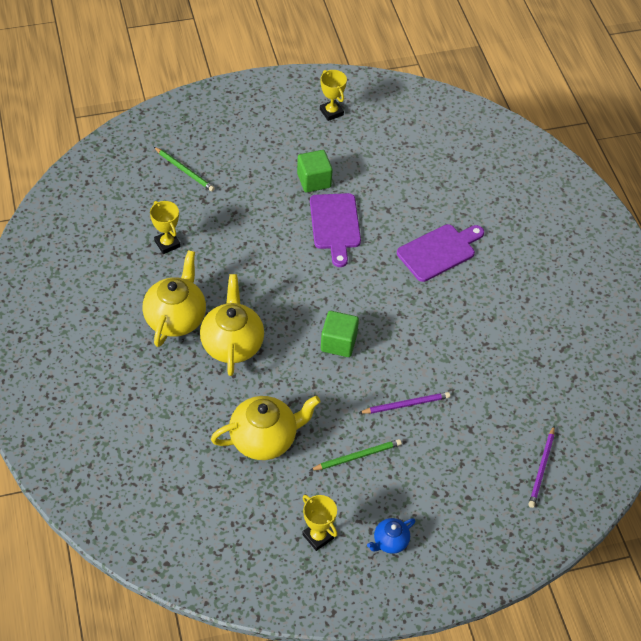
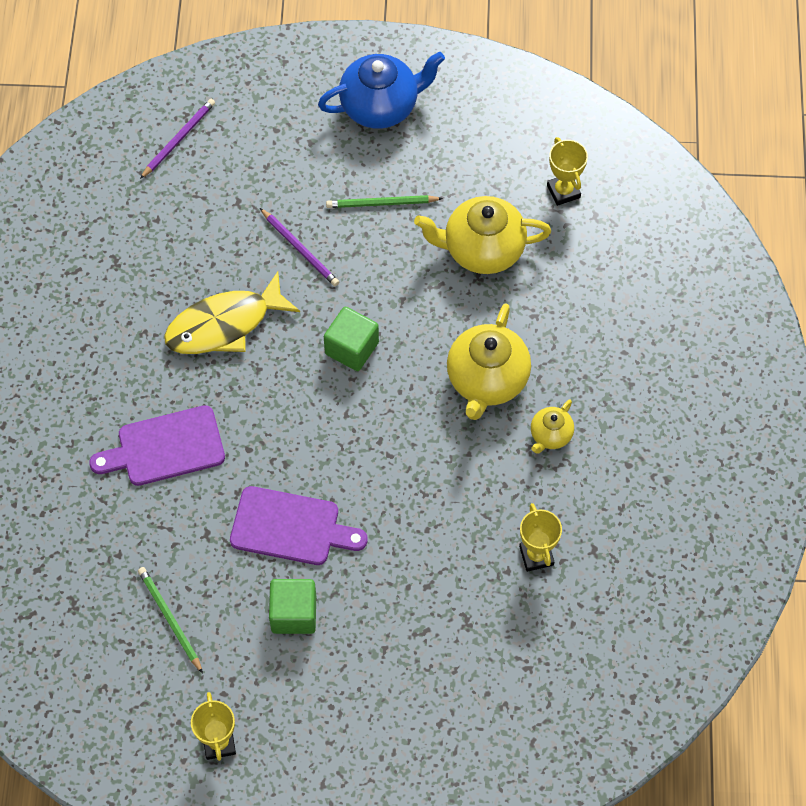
camera: 160 degrees left, 10 degrees up
yellow teapot [142,250,206,347] -> yellow teapot [531,400,574,454], size x0.52
green pencil [154,147,215,192] -> green pencil moved to [138,567,203,673]
yellow trophy [302,495,337,551] -> yellow trophy moved to [547,137,588,206]
purple cutting board [310,193,361,267] -> purple cutting board turned 90 degrees clockwise [230,486,368,565]
purple pencil [359,392,450,414] -> purple pencil turned 135 degrees counterclockwise [260,208,339,286]
blue teapot [367,518,415,554] -> blue teapot [318,52,445,129], size x1.94
none -> yellow fish [164,272,300,354]

